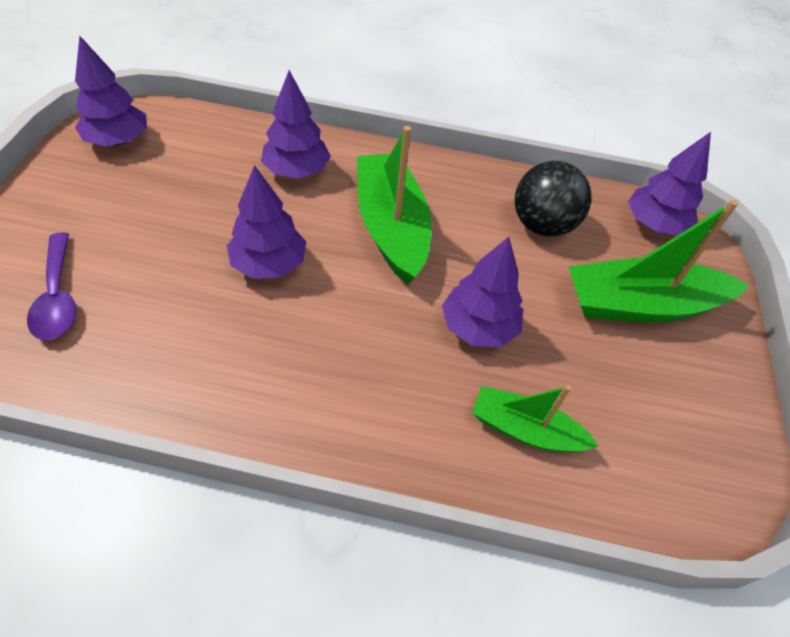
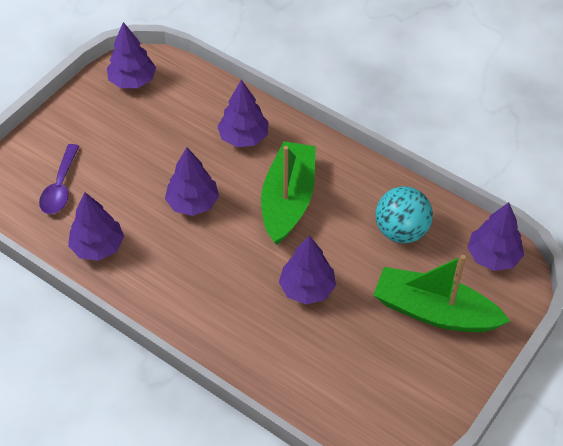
camera: 30 degrees right, 0 degrees up
green boat [472,385,599,452] -> none
black ball [515,161,592,236] -> turquoise ball [376,187,433,243]
none -> purple tree [68,192,124,261]

